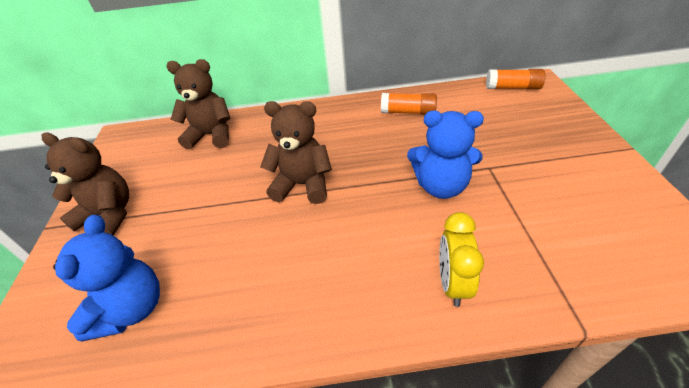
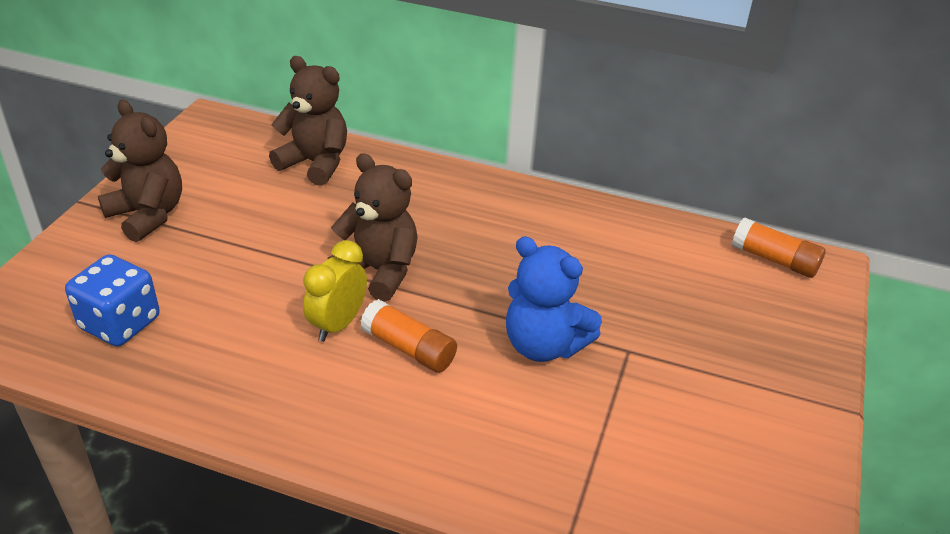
camera: 20 degrees right, 5 degrees down
blue teddy bear [53,215,160,341] -> blue dice [65,254,160,346]
orange glue stick [381,93,437,115] -> orange glue stick moved to [361,299,457,373]
yellow clock [439,212,484,307] -> yellow clock moved to [303,240,367,342]

